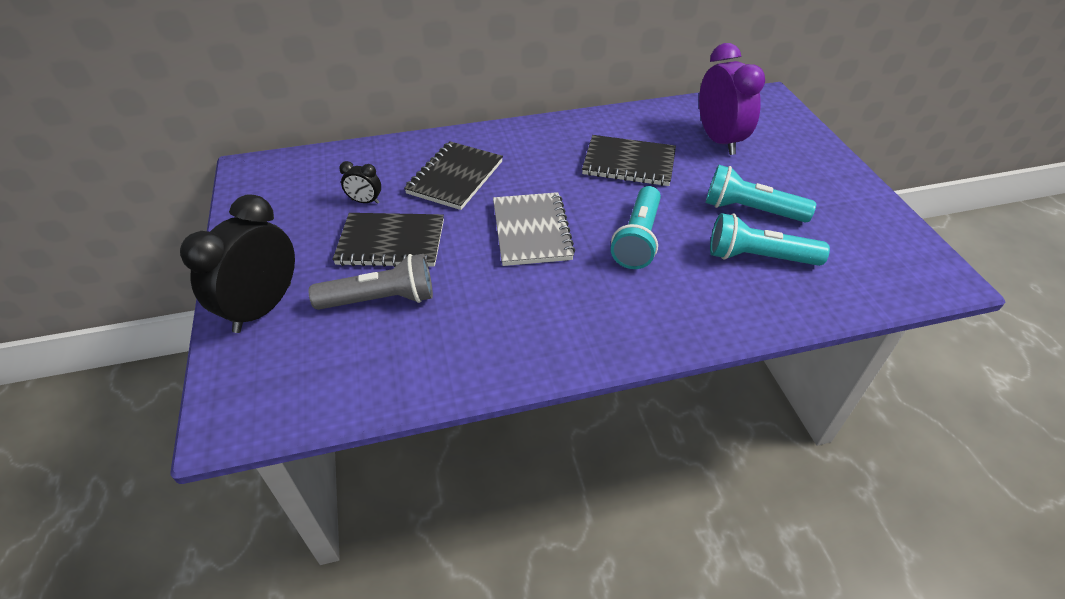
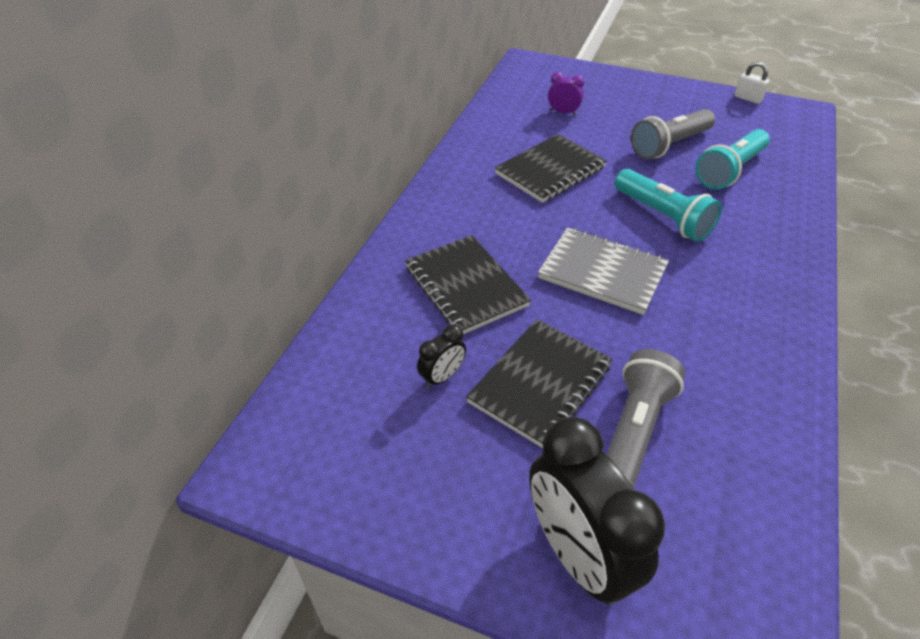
camera: 55 degrees left, 0 degrees up
purple clock [699,43,765,155] -> purple clock [548,72,584,115], size x0.45
turquoise flashlight [705,165,816,223] -> grey flashlight [631,109,715,159]
none -> white padlock [734,61,770,104]

